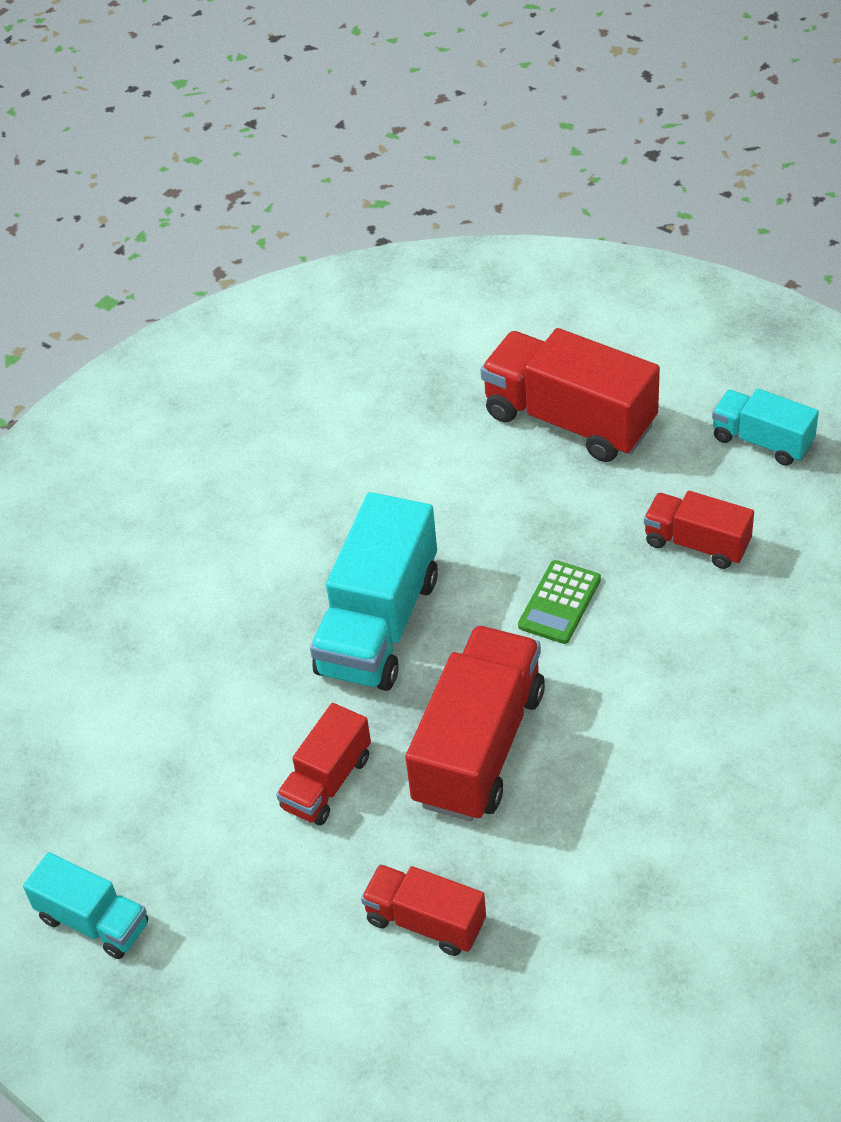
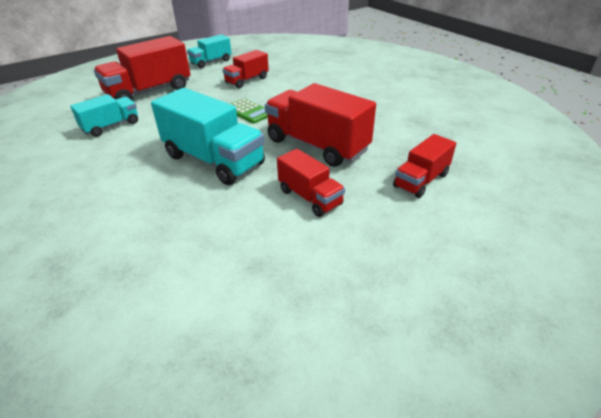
camera: 75 degrees left, 10 degrees down
turquoise truck [23,852,148,959] -> turquoise truck moved to [70,94,138,137]

